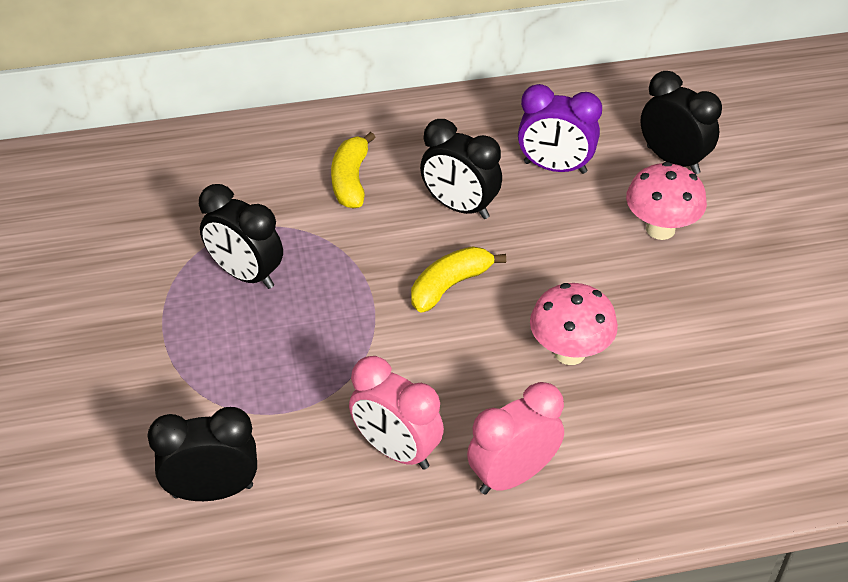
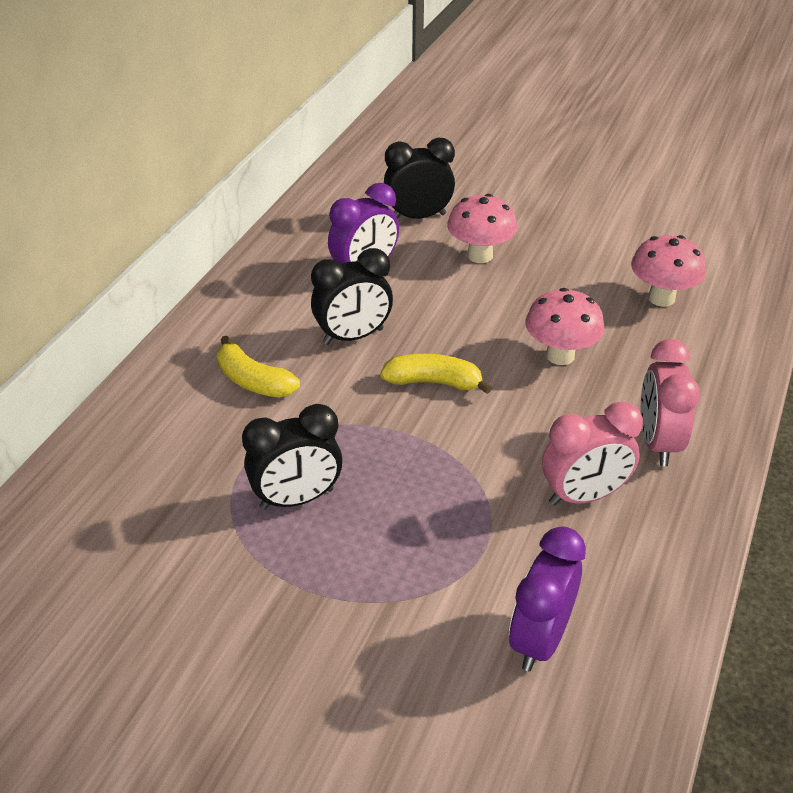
camera: 55 degrees left, 5 degrees down
black clock [147,407,257,501] -> purple clock [509,527,586,671]
yellow banana [411,246,506,312] -> yellow banana turned 105 degrees clockwise [380,353,492,394]
none -> pink mushroom [631,235,706,307]

